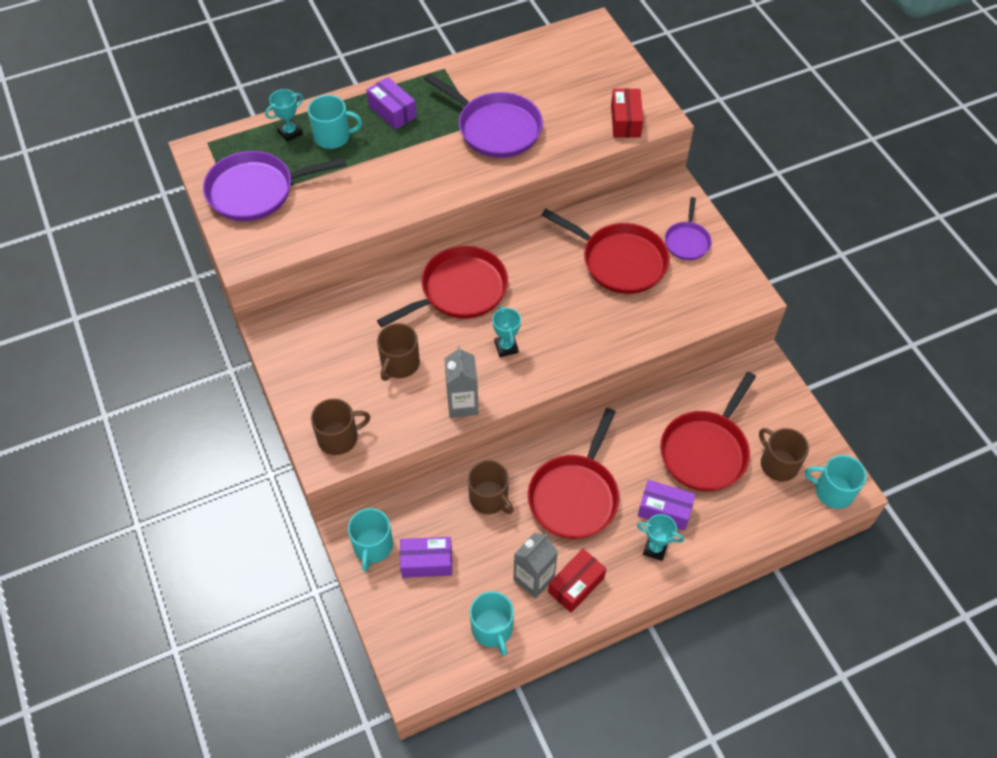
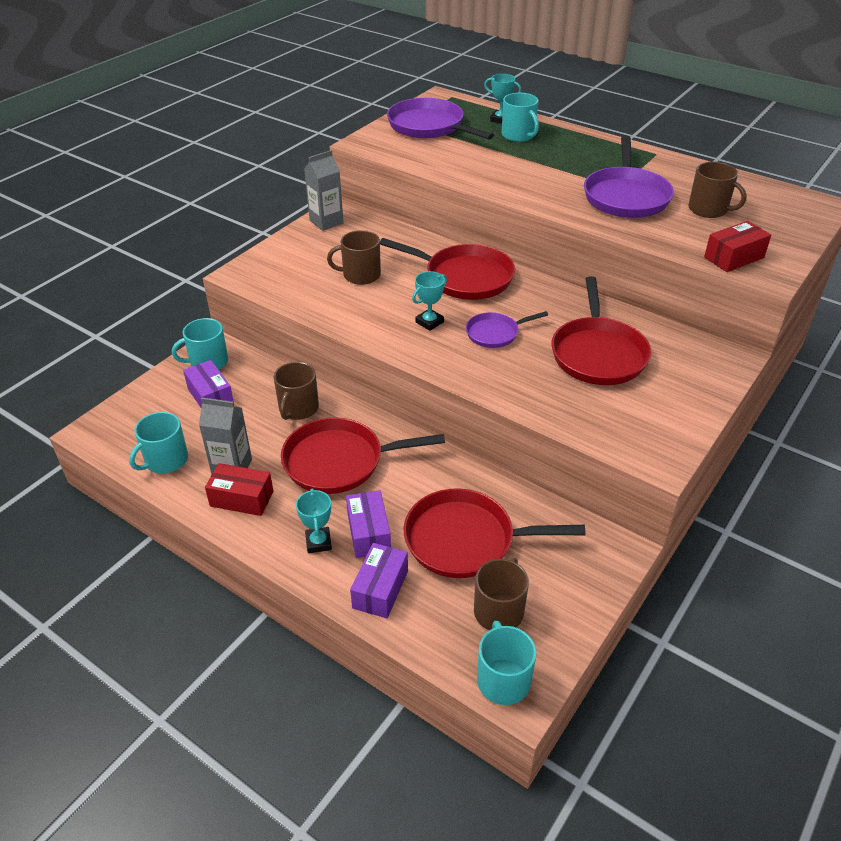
camera: 60 degrees right, 15 degrees down
brown mug [311,399,370,455] -> brown mug moved to [688,162,747,218]
purple box [366,77,417,130] -> purple box moved to [350,543,408,618]
grey carton [444,346,478,418] -> grey carton moved to [304,150,343,231]
purple pan [665,197,711,260] -> purple pan moved to [466,311,548,348]

